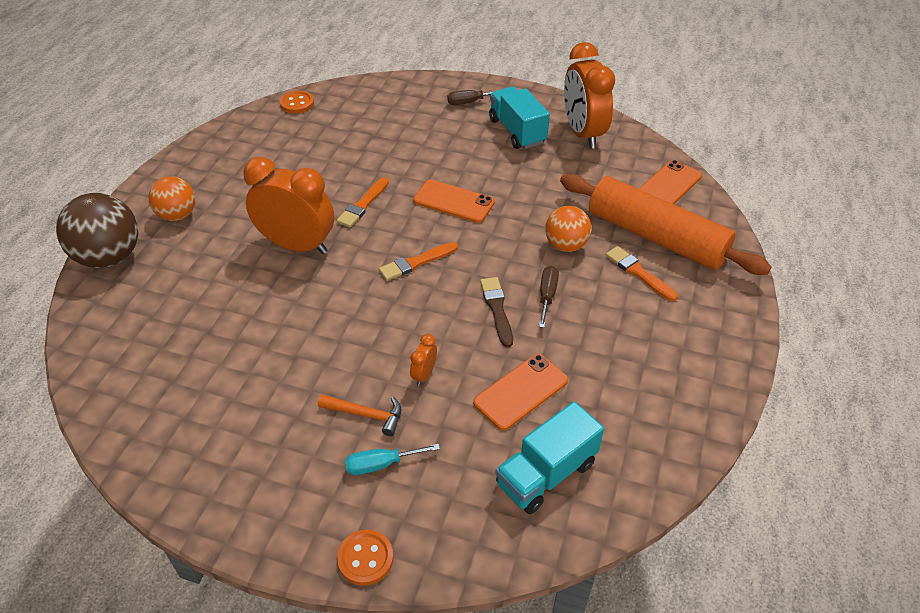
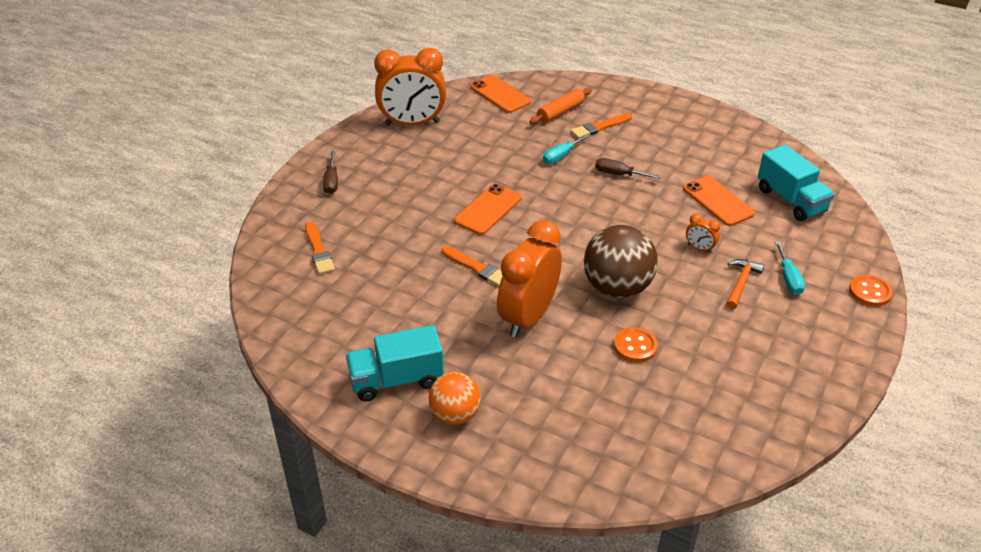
camera: 80 degrees left, 5 degrees down
brown ball [56,193,138,268] -> brown ball moved to [584,225,658,298]
orange button [280,90,314,114] -> orange button moved to [614,327,658,363]
orange brush [379,242,458,281] -> orange brush moved to [305,222,335,275]
brown brush [480,277,513,347] -> none
turquoise truck [489,86,550,149] -> turquoise truck moved to [346,325,444,402]
orange ball [545,206,592,252] -> turquoise screwdriver [543,134,591,164]
orange rolling pin [560,174,771,275] -> orange rolling pin [530,88,592,124], size x0.47

